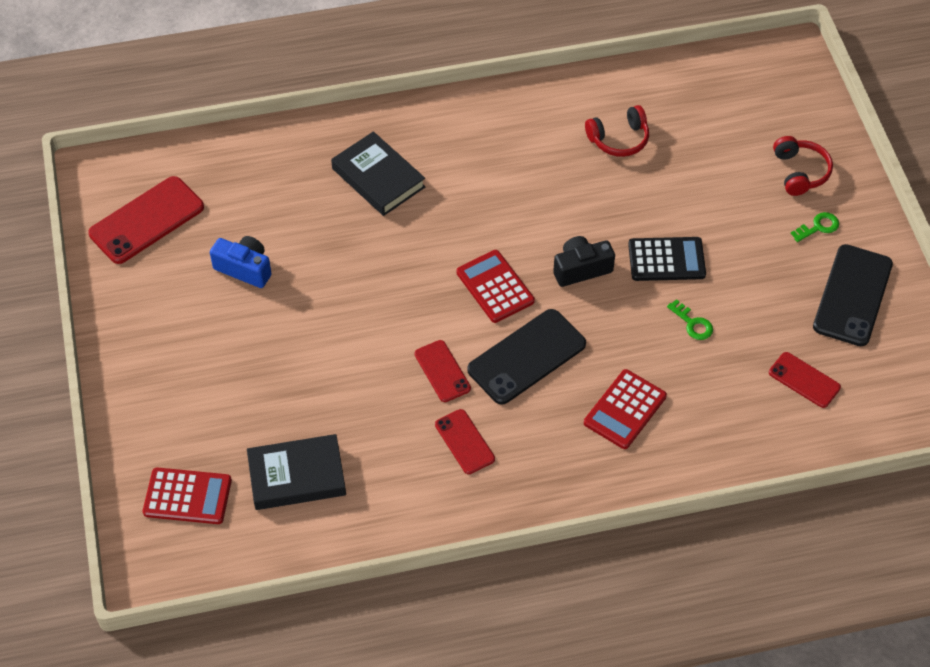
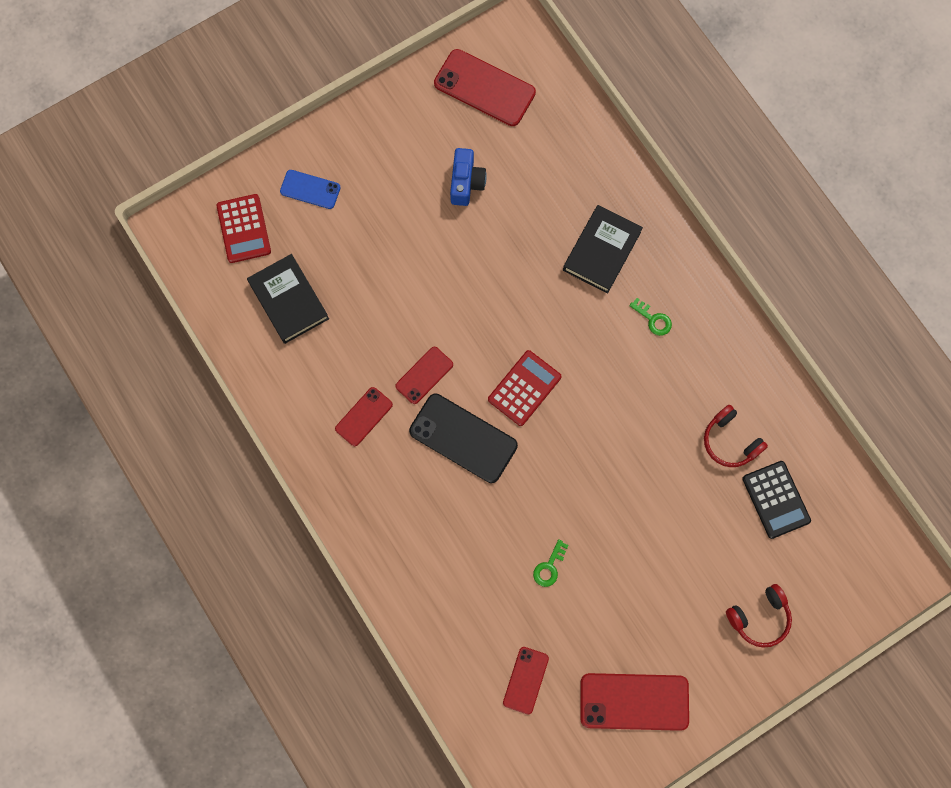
camera: 70 degrees right, 20 degrees up
black camera [553,236,615,287] -> none
red calculator [584,369,667,449] -> none
black calculator [628,237,706,281] -> black calculator moved to [743,461,811,539]
green key [791,212,839,242] -> green key moved to [629,298,672,336]
black phone [813,244,893,346] -> red phone [580,673,689,731]
none -> blue phone [280,170,341,209]

